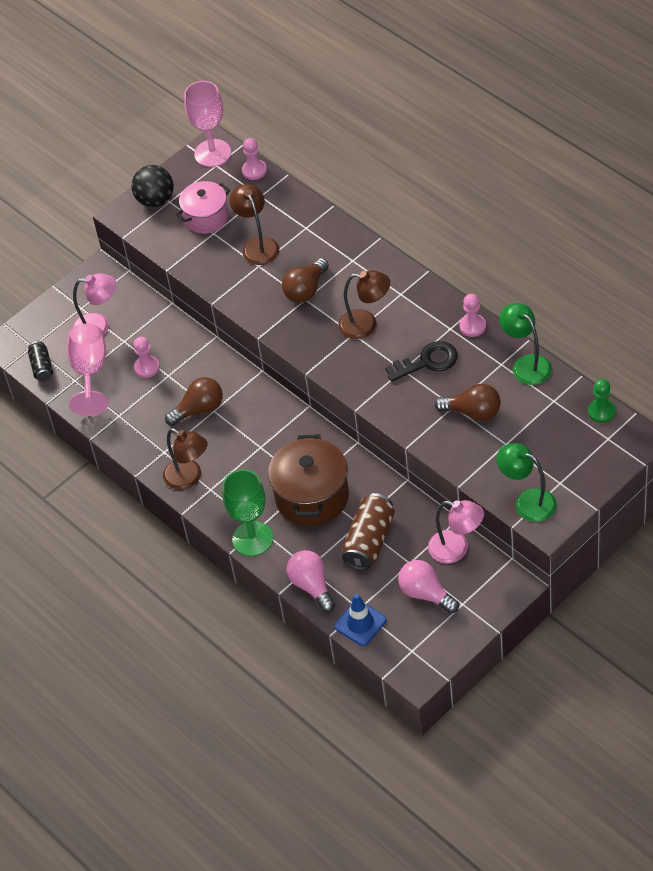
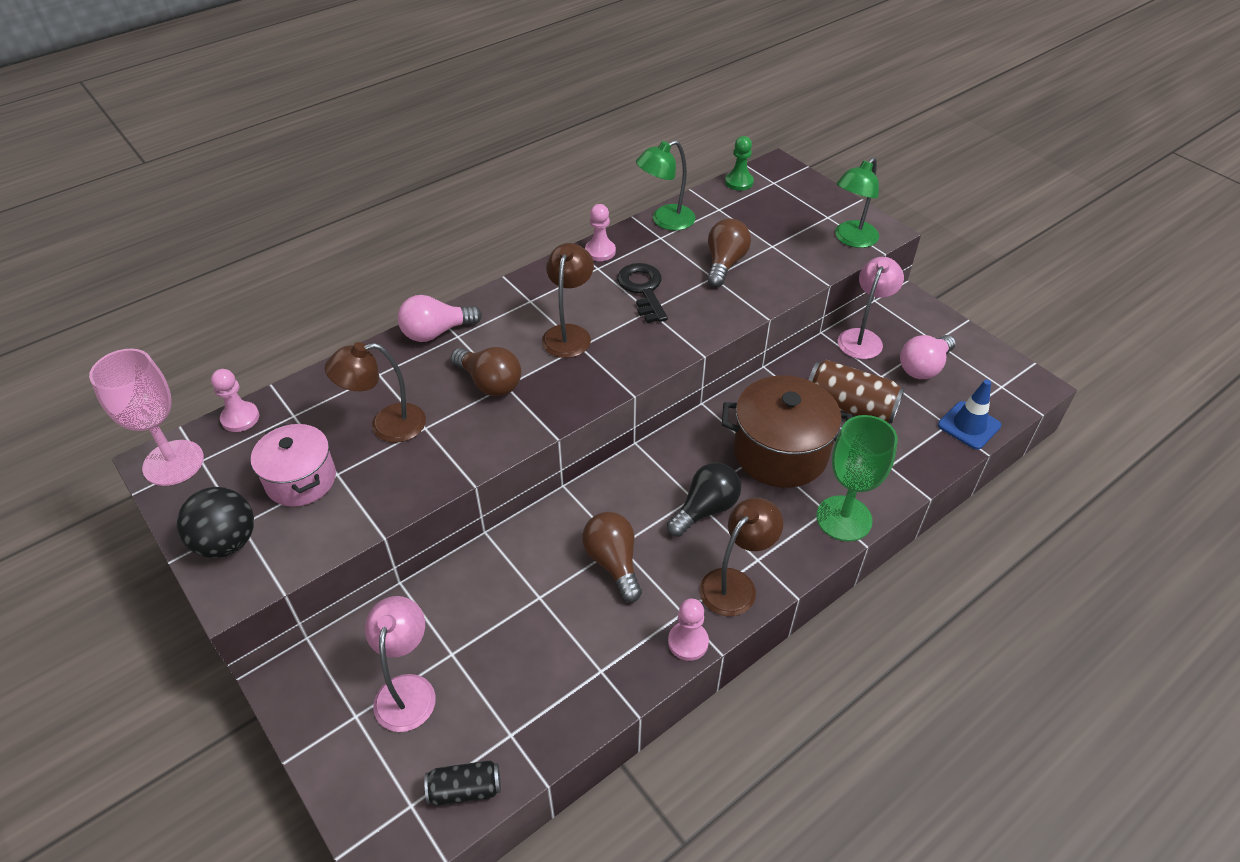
camera: 90 degrees left, 5 degrees down
pink goblet [67,324,109,416] -> none
pink pawn [134,337,160,378] -> pink pawn moved to [668,599,709,661]
pink light bulb [287,550,335,612] -> pink light bulb moved to [398,295,482,342]
none -> black light bulb [667,462,741,537]

